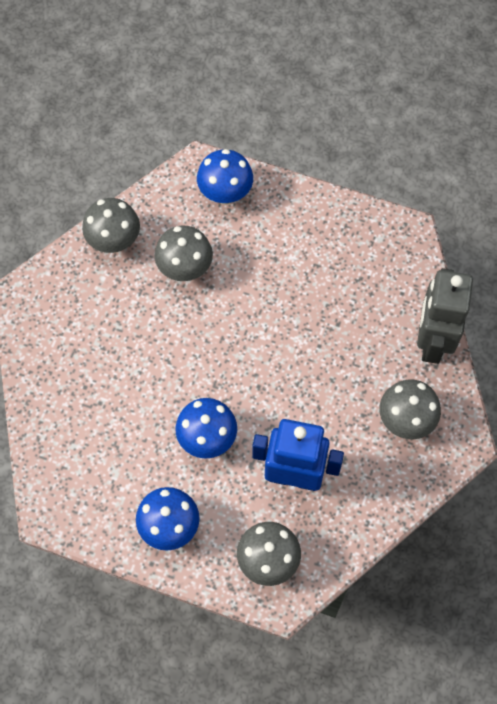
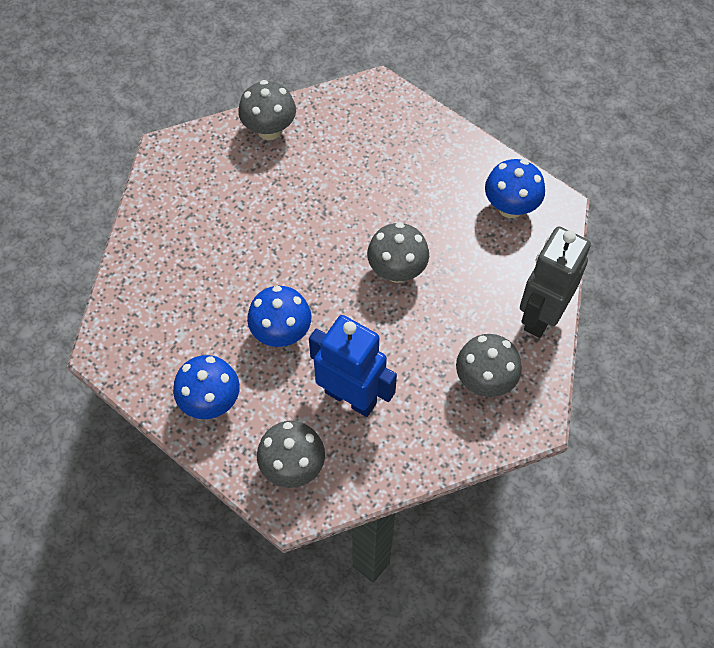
camera: 20 degrees right, 5 degrees down
grey mushroom [154,226,213,281] -> grey mushroom moved to [367,222,429,283]
blue mushroom [197,149,253,204] -> blue mushroom moved to [485,159,545,218]

